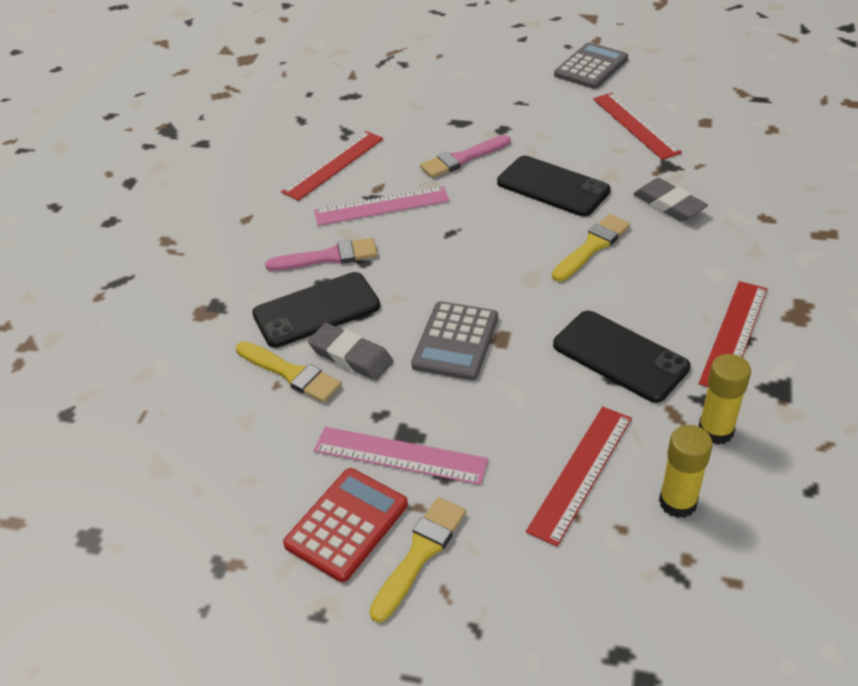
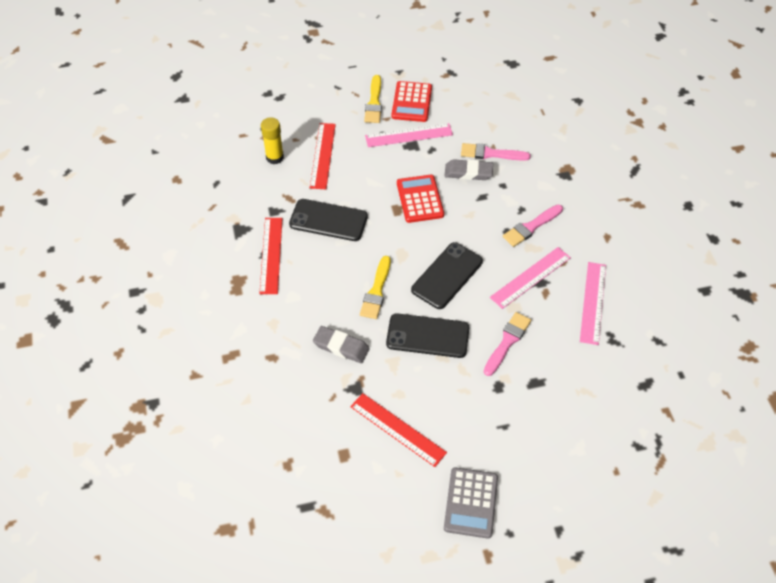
camera: 150 degrees right, 10 degrees up
yellow brush [236,341,342,403] -> pink brush [461,143,531,161]
black phone [252,272,380,348] -> black phone moved to [411,242,483,309]
red ruler [281,131,383,201] -> pink ruler [580,262,606,345]
grey calculator [411,301,498,380] -> red calculator [397,175,444,223]
yellow glue stick [699,354,751,445] -> none

